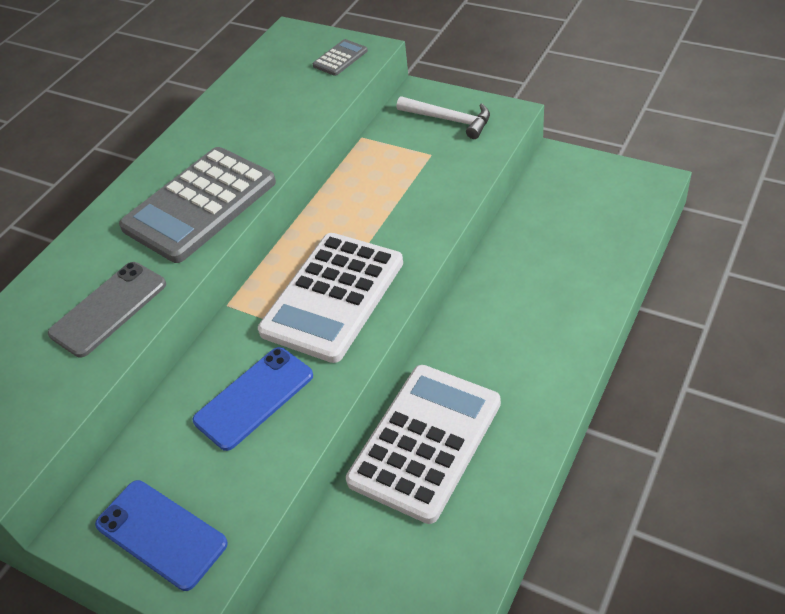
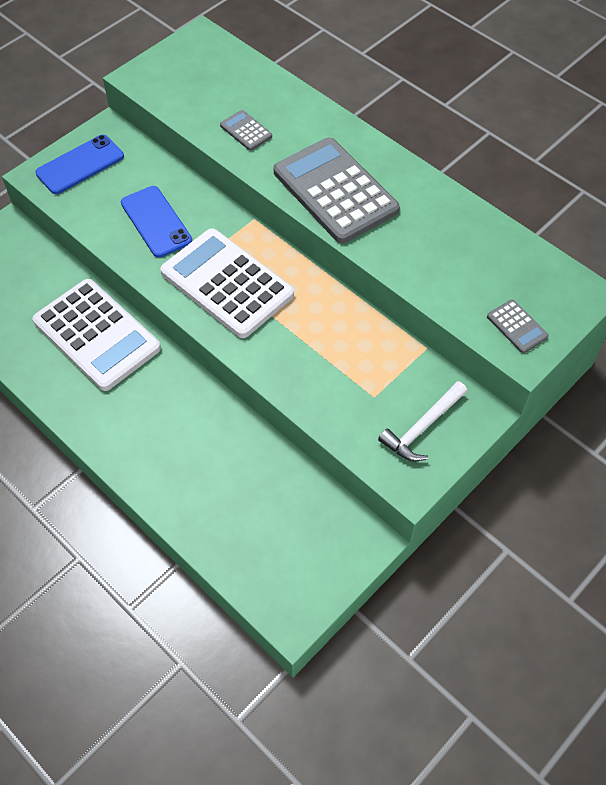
camera: 100 degrees right, 10 degrees up
grey phone [48,262,166,357] -> grey calculator [220,110,272,151]

